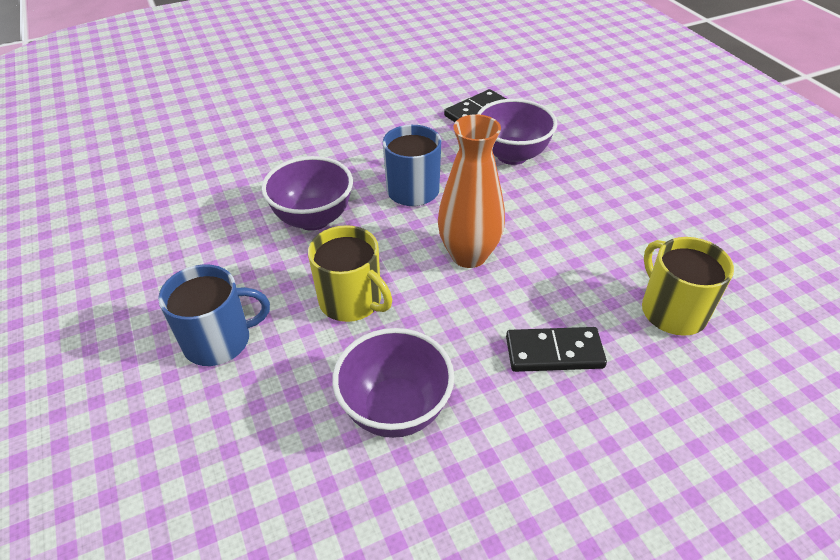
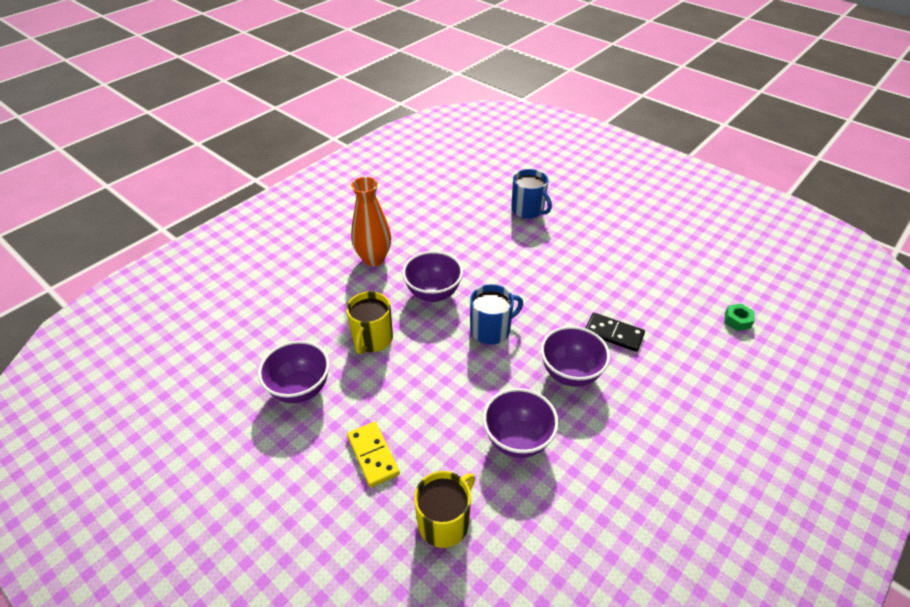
camera: 65 degrees right, 0 degrees up
blue mug [158,264,270,366] -> blue mug moved to [511,169,552,219]
orange vase [438,114,505,268] -> orange vase moved to [351,177,391,266]
black domino [506,327,607,372] -> yellow domino [347,422,400,487]
none -> purple bowl [483,388,559,458]
none -> green nut [724,304,755,331]

